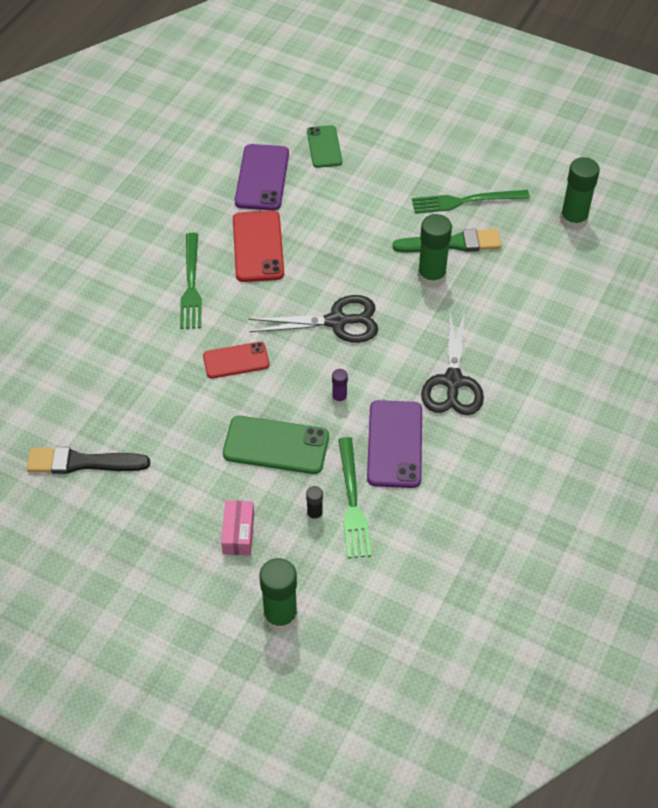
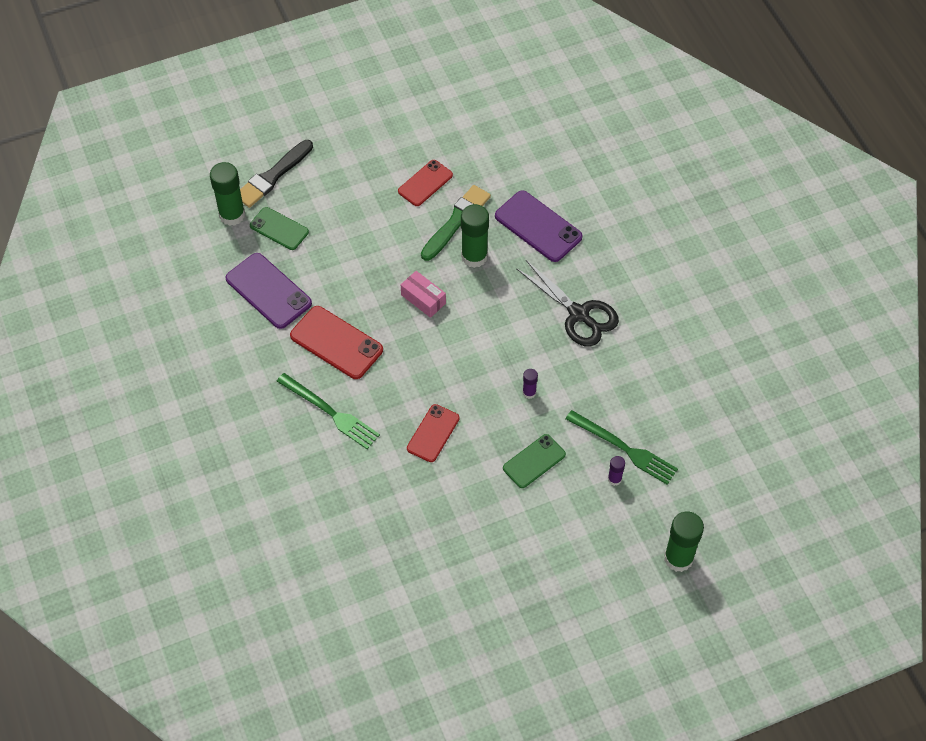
camera: 50 degrees left, 5 degrees up
black brush [27,447,150,474] -> black brush moved to [240,140,313,208]
pink box [221,501,254,555] -> pink box moved to [401,271,446,318]
green phone [223,416,329,474] -> green phone [503,434,566,488], size x0.66
black scissors [249,295,378,343] -> none
black glue stick [306,486,323,522] -> purple glue stick [608,456,625,486]
purple phone [367,400,422,488] -> purple phone moved to [495,190,582,262]
green fork [412,190,530,214] -> red phone [398,160,453,206]
green glue stick [560,157,600,230] -> green glue stick moved to [210,162,245,226]

